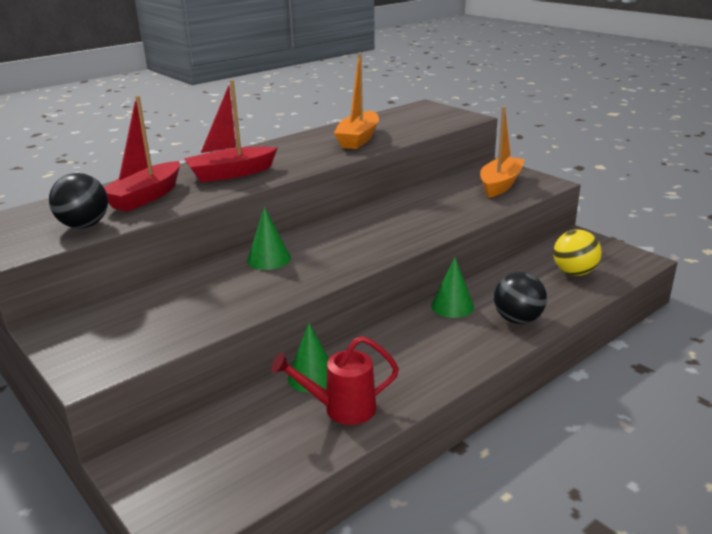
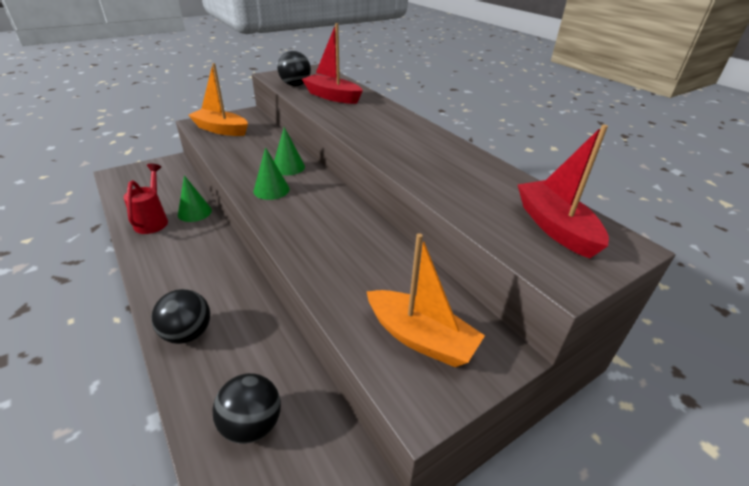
camera: 95 degrees right, 10 degrees up
red boat [184,80,277,182] -> red boat moved to [518,124,609,258]
orange boat [334,53,379,149] -> orange boat moved to [188,63,248,136]
green cone [431,257,474,318] -> green cone moved to [254,147,290,200]
yellow ball [553,229,602,276] -> black ball [212,373,281,444]

